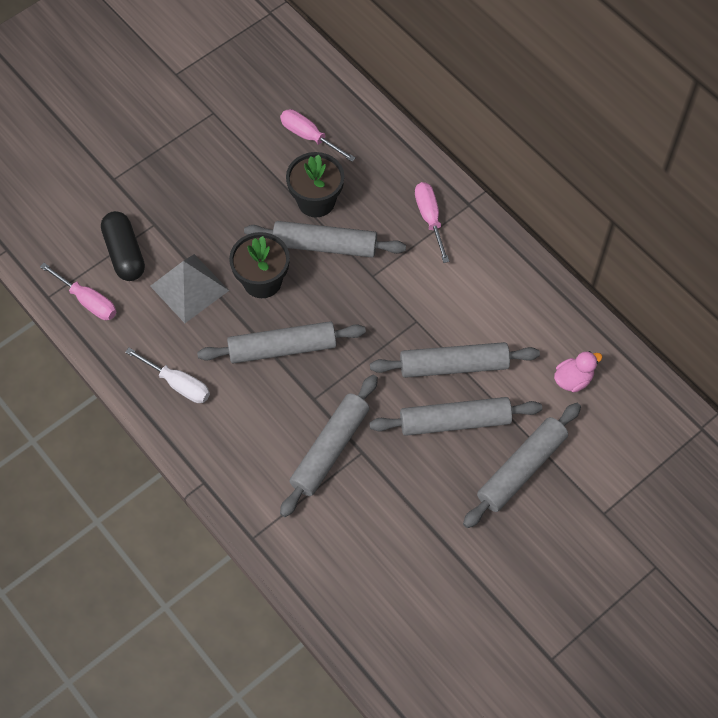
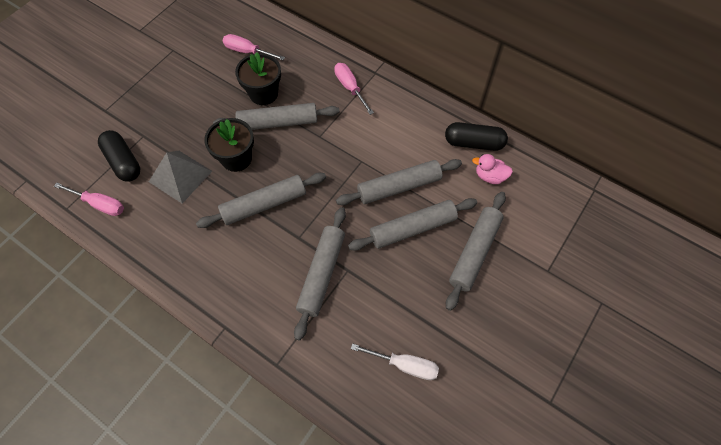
camera: 15 degrees left, 0 degrees up
white screwdriver [125,348,210,403] -> white screwdriver moved to [351,343,439,380]
pink duck [554,351,603,392] -> pink duck turned 120 degrees counterclockwise [472,154,513,184]
none -> black capsule [445,122,508,151]

